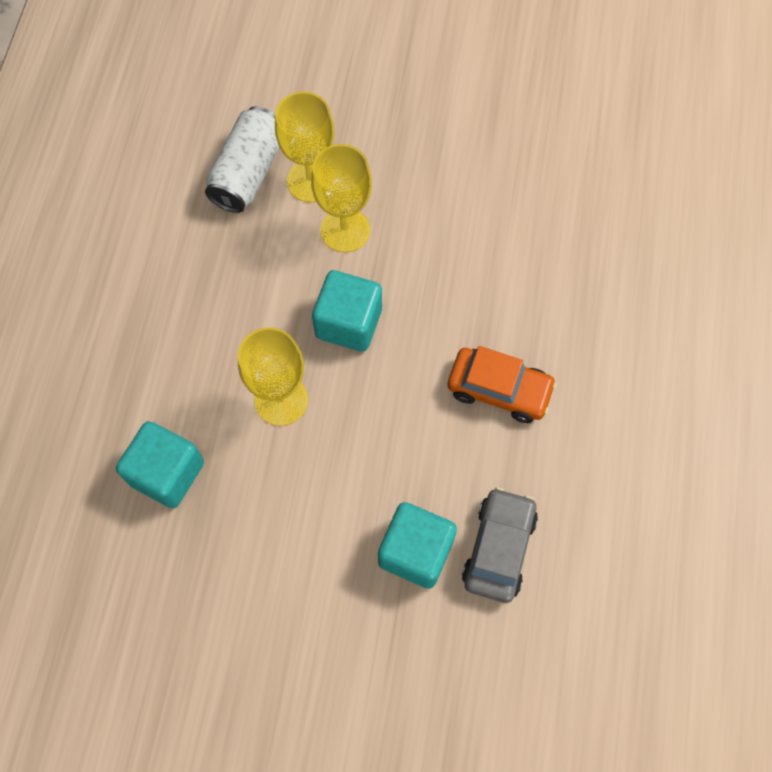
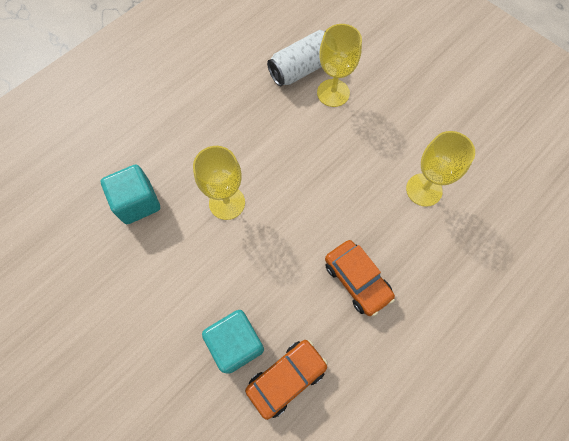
camera: 35 degrees right, 0 degrees up
yellow goblet [311,144,372,253] -> yellow goblet moved to [406,131,475,207]
turquoise cube [312,270,382,352] -> none
grey car [462,487,538,603] -> orange car [245,340,328,420]

